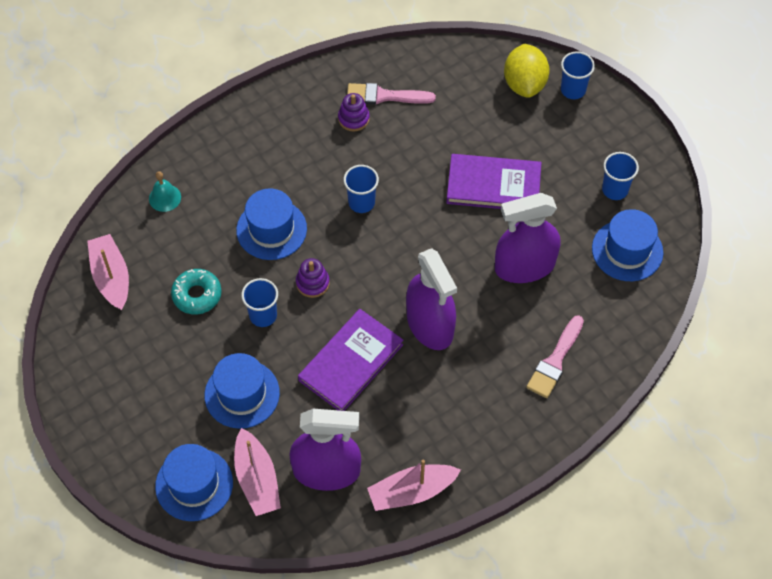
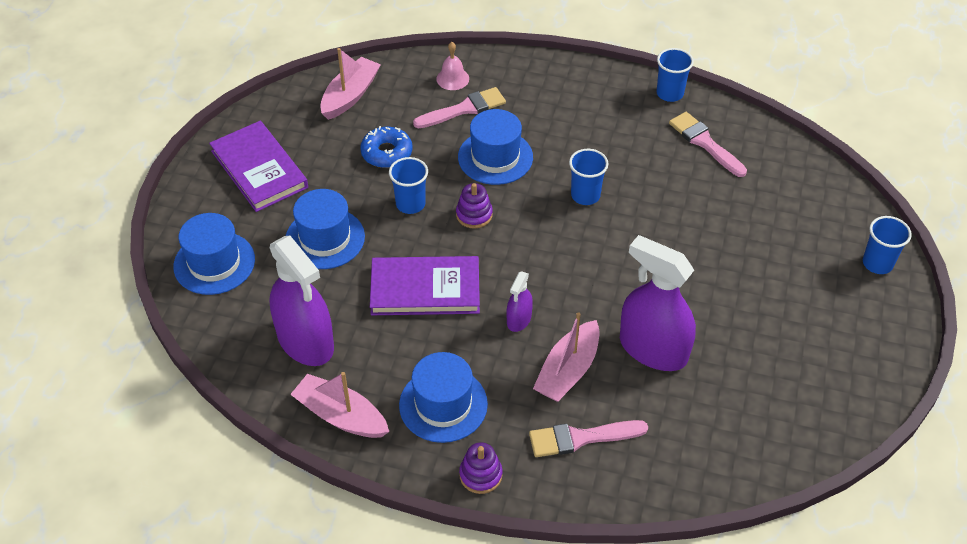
camera: 50 degrees right, 10 degrees down
turquoise bell [149,171,181,212] -> pink bell [436,42,469,90]
turquoise donut [171,269,222,314] -> blue donut [360,126,412,168]
pink boat [234,428,281,516] -> pink boat moved to [533,312,599,402]
purple stacking toy [338,93,370,131] -> purple stacking toy moved to [459,442,502,494]
purple spray bottle [406,248,457,350] -> purple spray bottle [507,271,533,332], size x0.48
purple book [446,154,541,209] -> purple book moved to [209,121,308,212]
yellow lemon [504,44,549,98] -> none
blue hat [592,209,663,281] -> blue hat moved to [399,352,488,443]
blue cup [602,152,639,200] -> blue cup moved to [657,48,694,102]
none -> pink brush [413,87,506,128]

